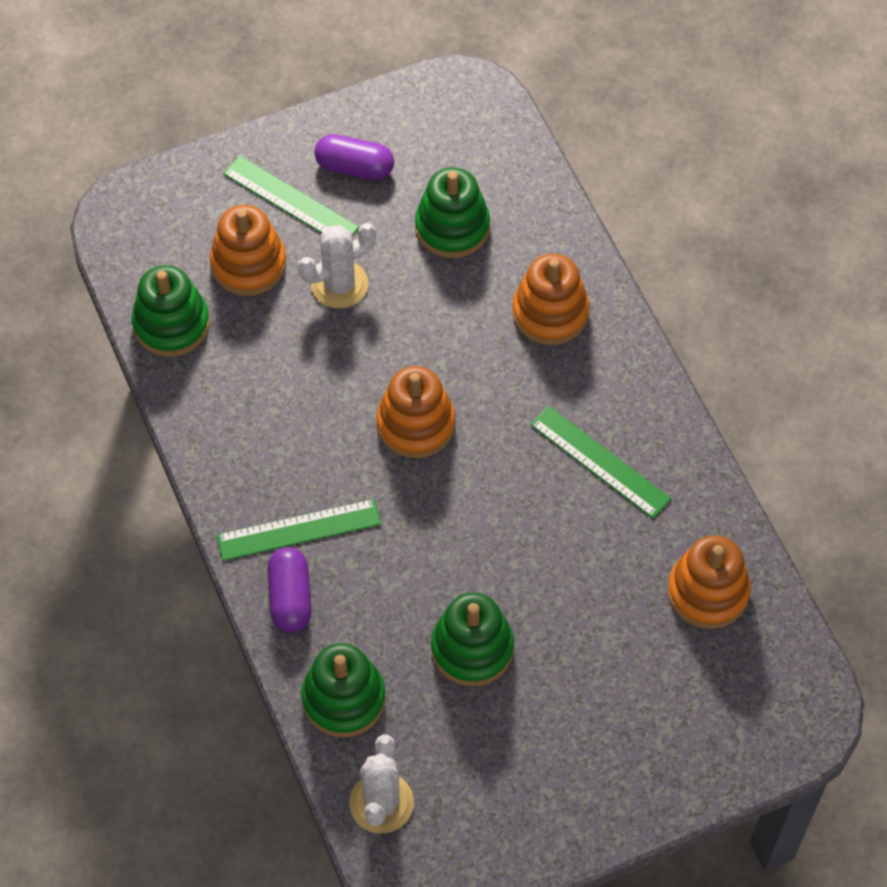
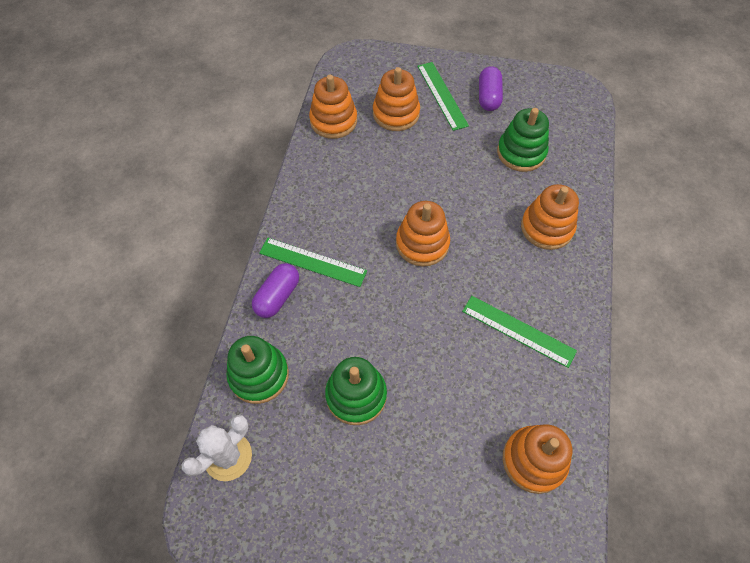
camera: 35 degrees right, 0 degrees up
green stacking toy [132,265,210,357] -> orange stacking toy [309,75,357,139]
white cactus [298,223,376,309] -> none
purple capsule [314,134,394,180] -> purple capsule turned 45 degrees clockwise [479,66,503,111]
green ruler [530,406,671,518] -> green ruler turned 45 degrees counterclockwise [462,296,577,368]

